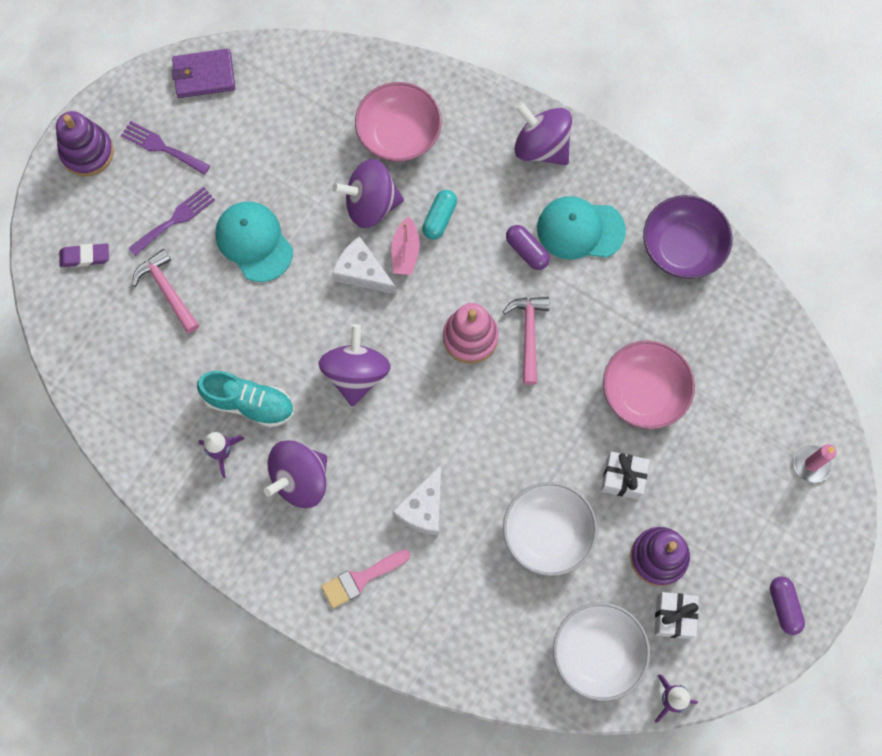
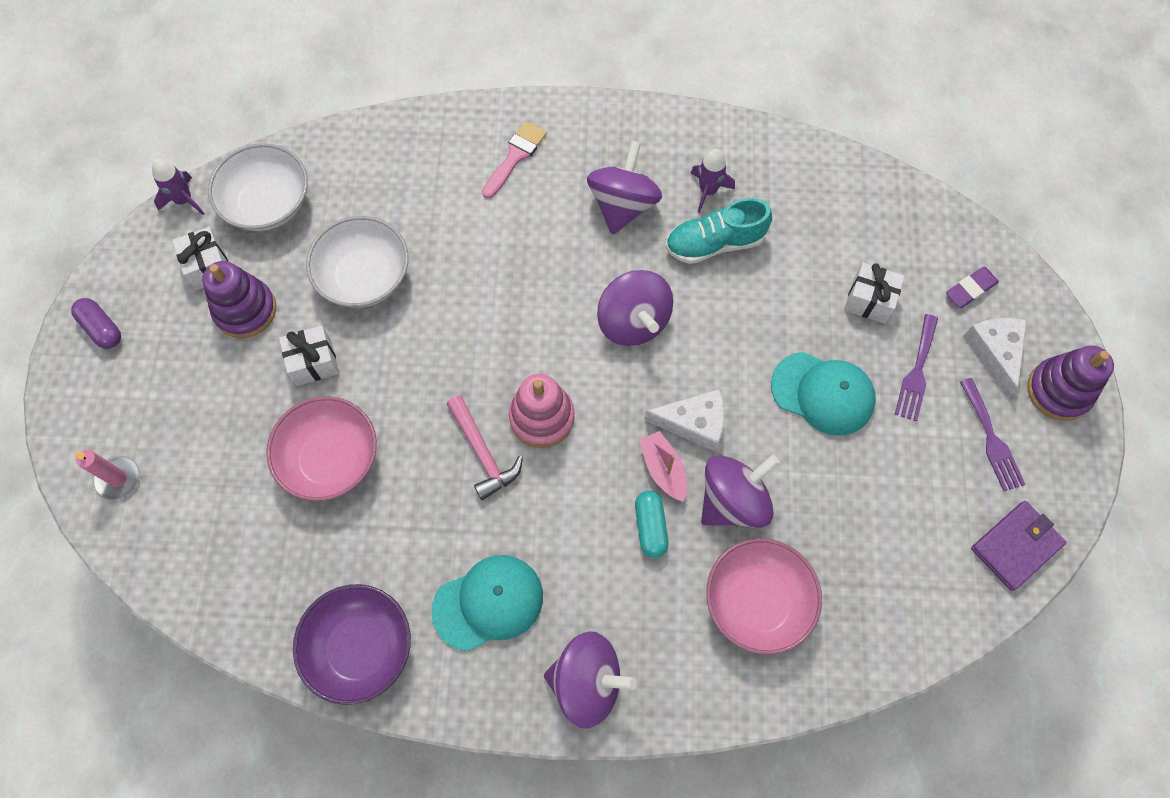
camera: 150 degrees right, 5 degrees down
purple fork [121,121,210,175] -> purple fork turned 75 degrees clockwise [960,378,1026,491]
pink hammer [132,249,199,333] -> white gift [844,263,904,324]
white cheese [392,465,441,535] -> white cheese moved to [963,318,1027,398]
purple capsule [506,225,550,270] -> none

